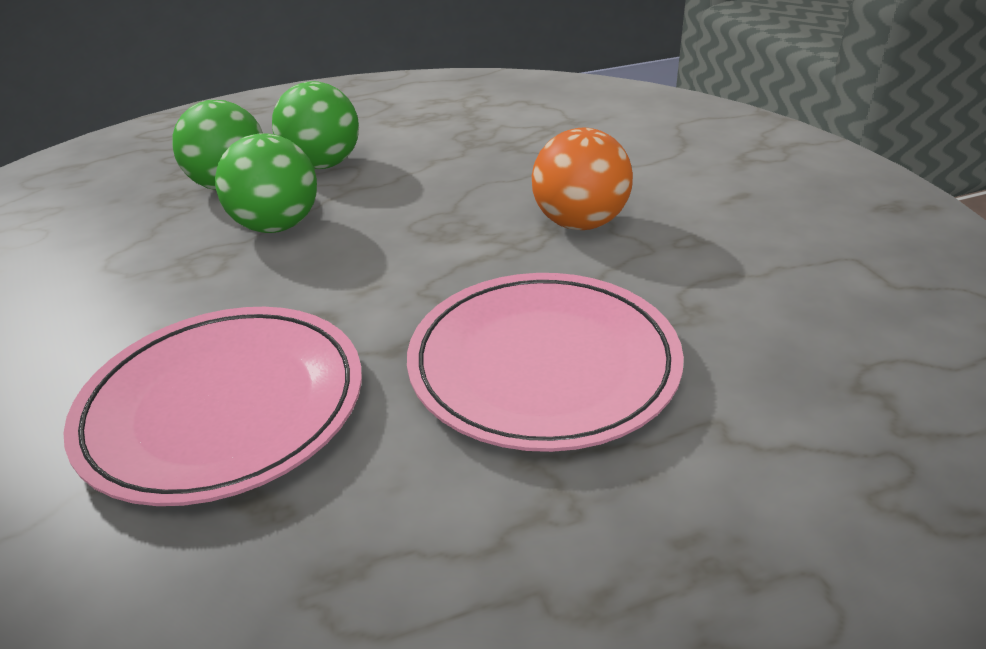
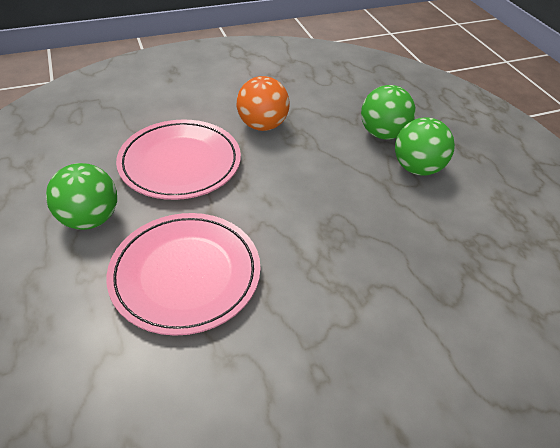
camera: 85 degrees right, 10 degrees up
green ball [215,133,317,233] -> green ball moved to [46,163,117,230]
orange ball [532,128,633,230] -> orange ball moved to [237,76,290,131]

